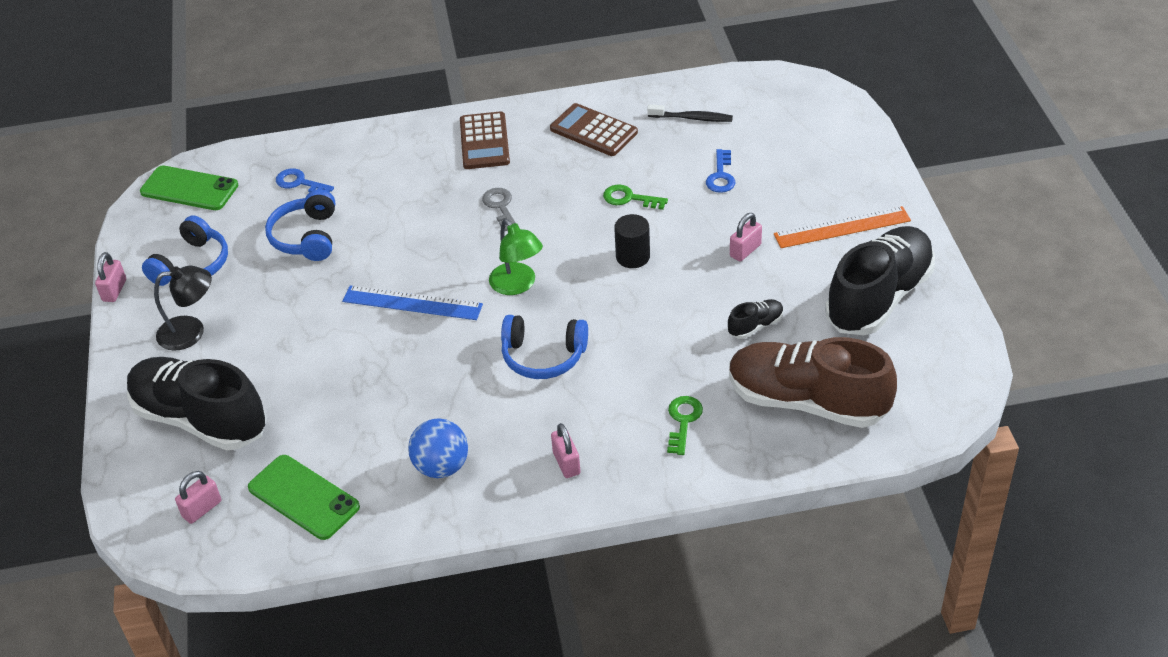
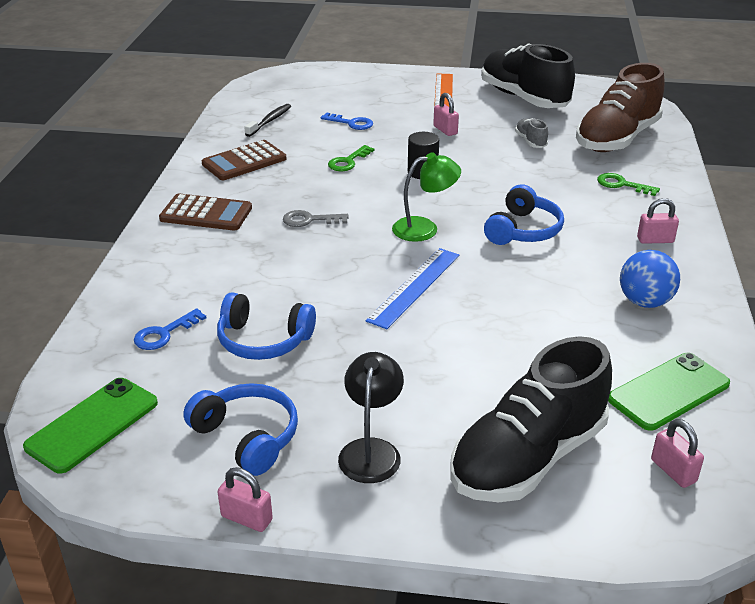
camera: 75 degrees left, 10 degrees down
black shoe [728,299,784,339] -> grey shoe [515,118,548,148]

